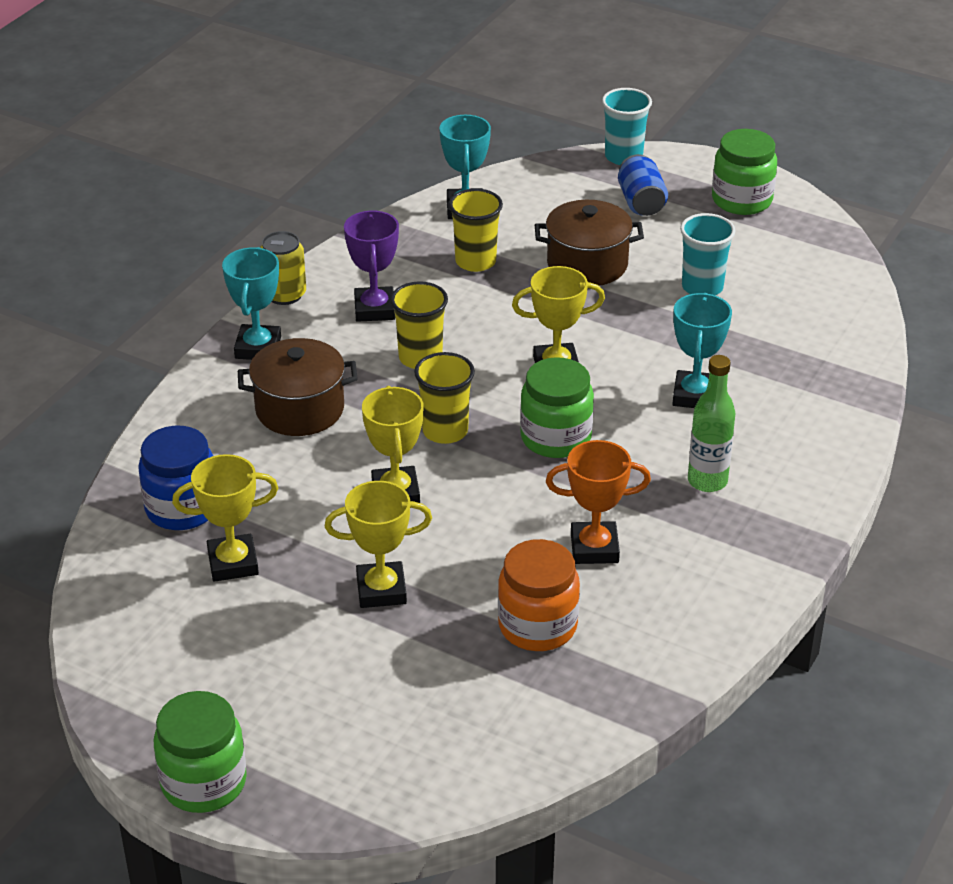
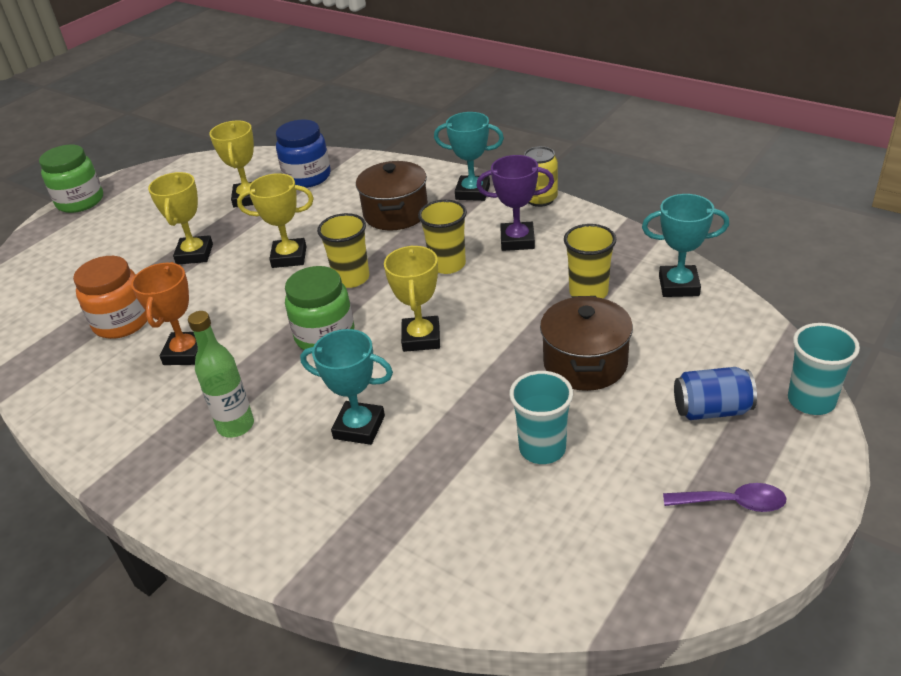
camera: 100 degrees right, 0 degrees up
green jar [712,129,777,215] -> purple spoon [663,483,786,512]

